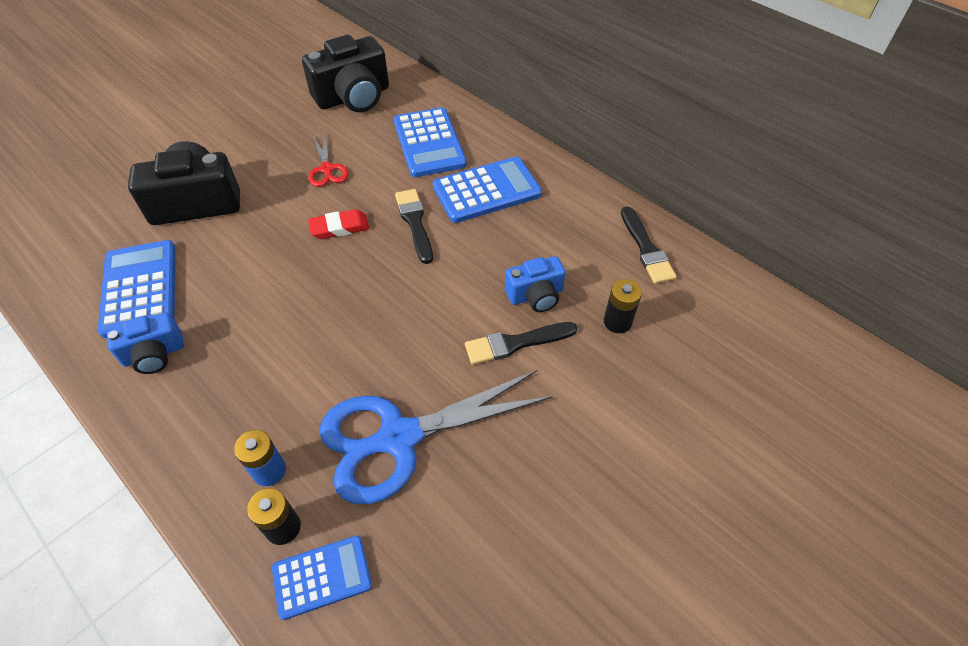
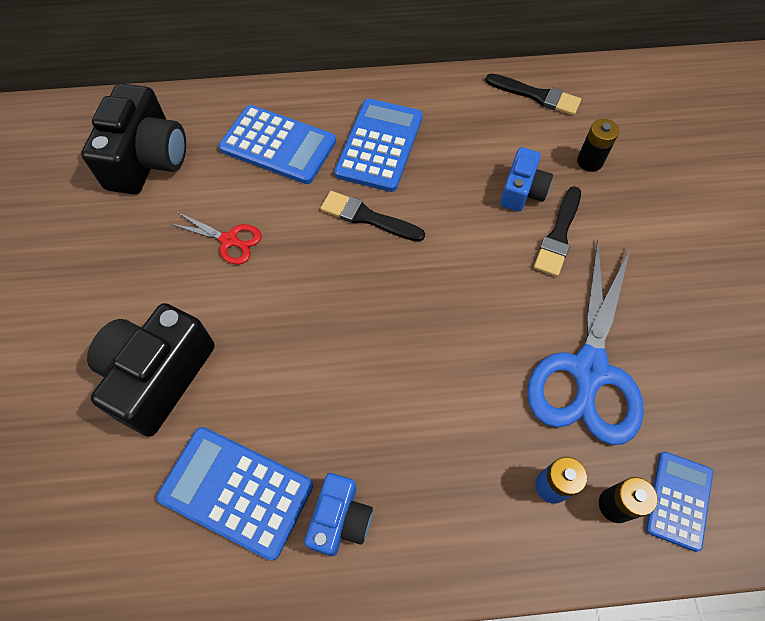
camera: 50 degrees left, 10 degrees up
red eraser [308,209,369,239] -> none

